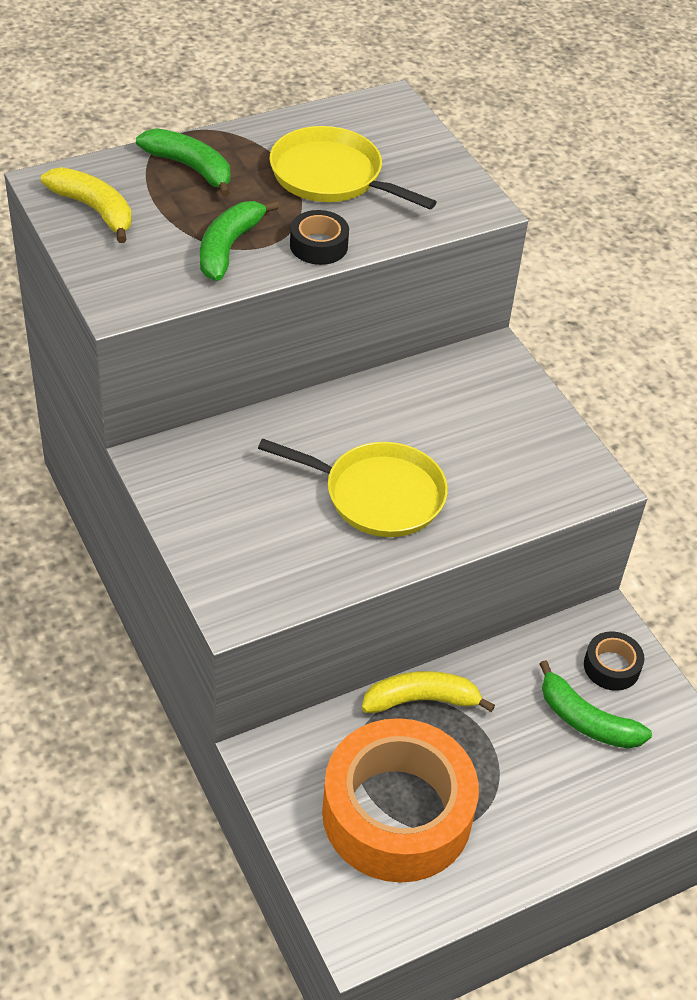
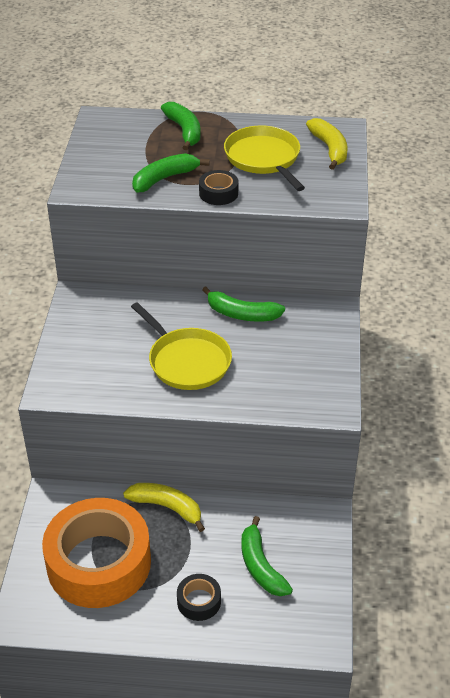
camera: 35 degrees right, 5 degrees down
yellow banana [41,167,132,243] -> yellow banana moved to [306,118,348,170]
black tape [584,631,644,691] -> black tape moved to [177,574,221,621]
none -> green banana [202,286,285,322]

